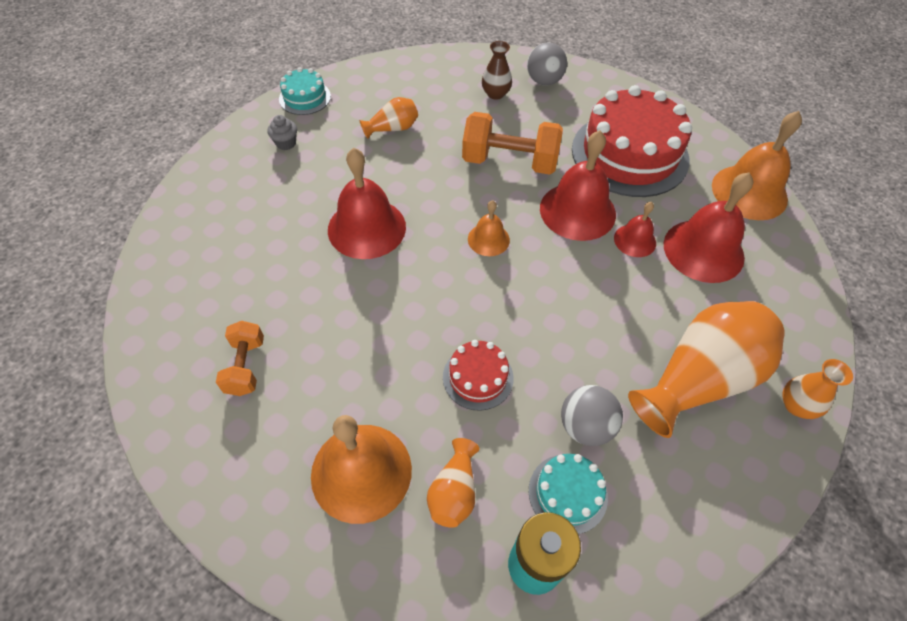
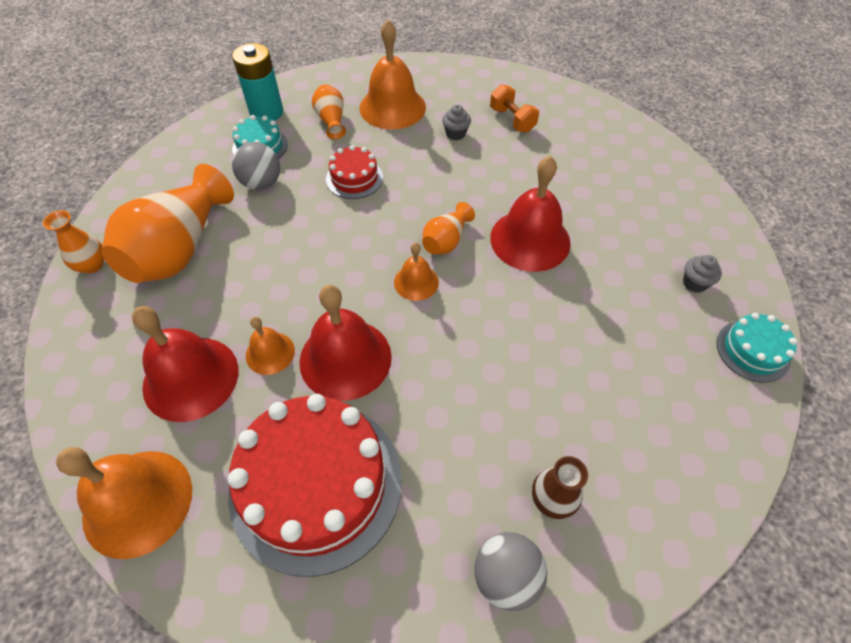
camera: 150 degrees right, 0 degrees up
orange vase [359,97,418,139] -> orange vase moved to [422,202,475,254]
orange dumbbell [462,112,563,175] -> none
red bell [614,202,656,257] -> orange bell [246,317,295,375]
none -> grey cupcake [442,105,471,141]

